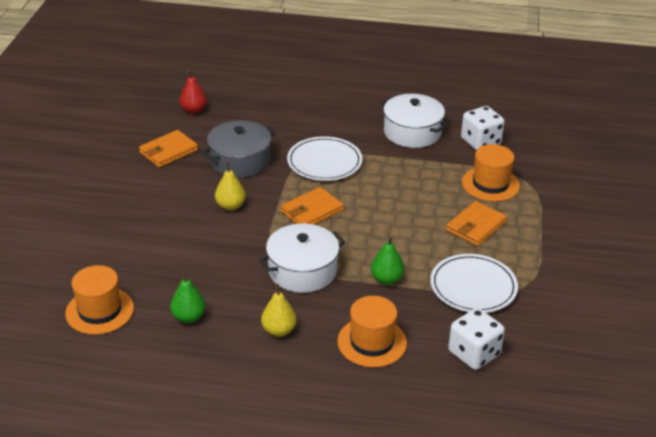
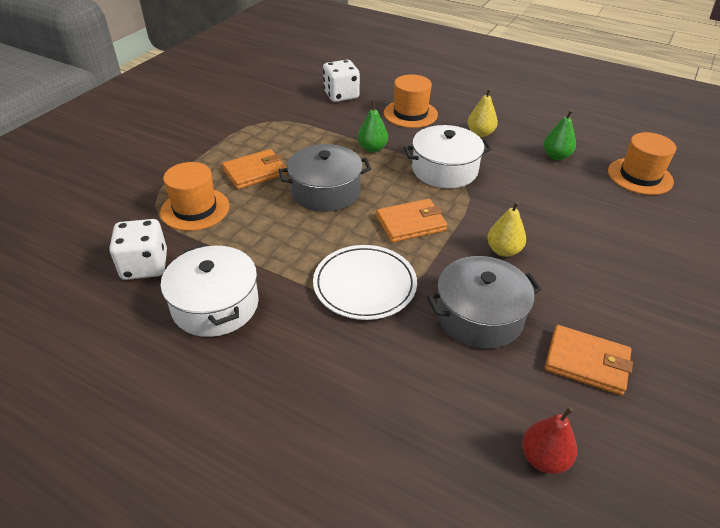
camera: 160 degrees left, 5 degrees up
orange wallet [139,130,198,168] -> orange wallet turned 45 degrees clockwise [545,325,633,395]
white plate [430,254,518,313] -> none
none -> grey pot [279,144,371,212]

